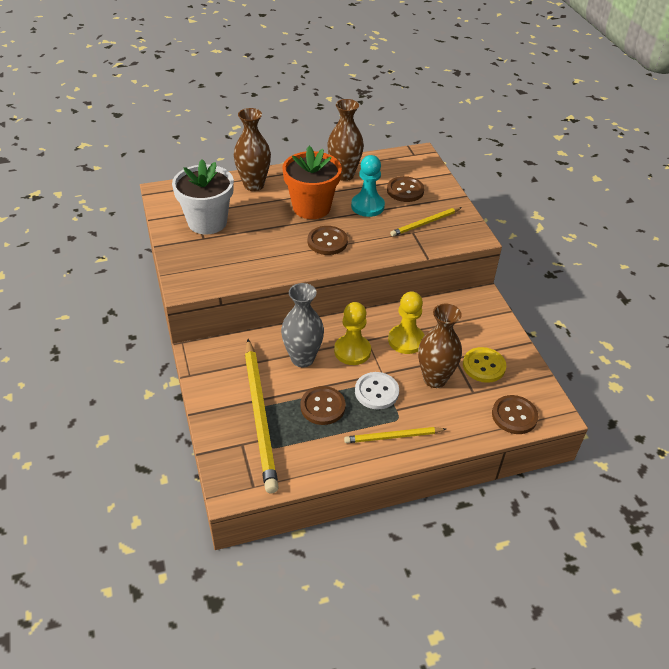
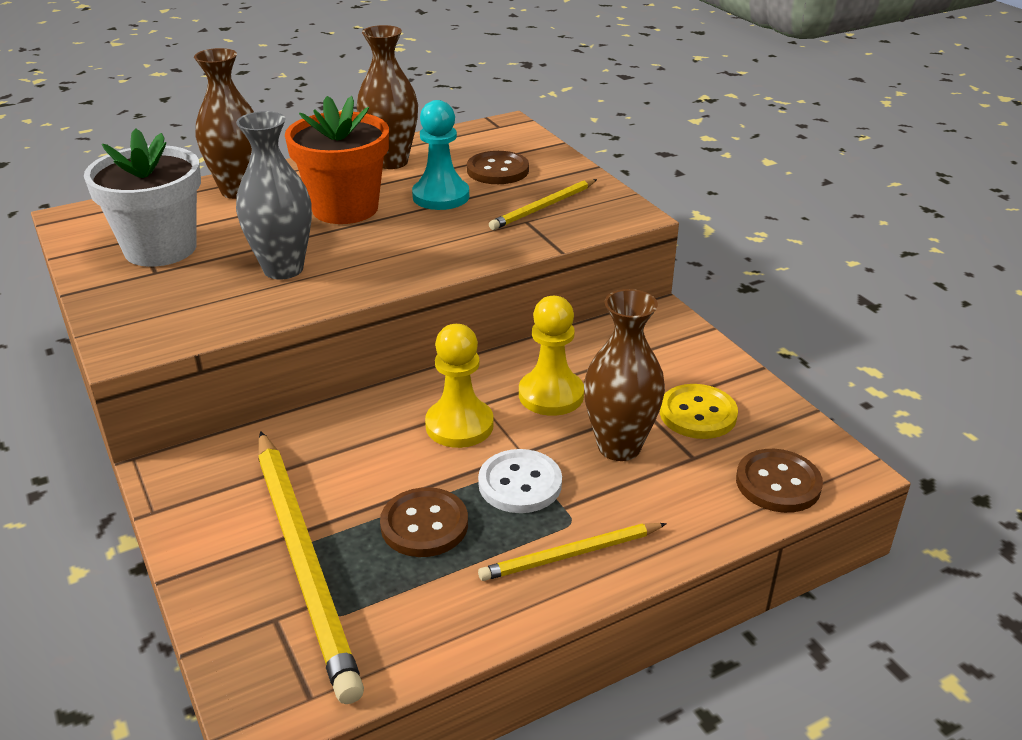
camera: 10 degrees left, 10 degrees down
grey vase [281,283,324,367] -> grey vase moved to [236,111,312,279]
brown button [308,226,348,255] -> none

